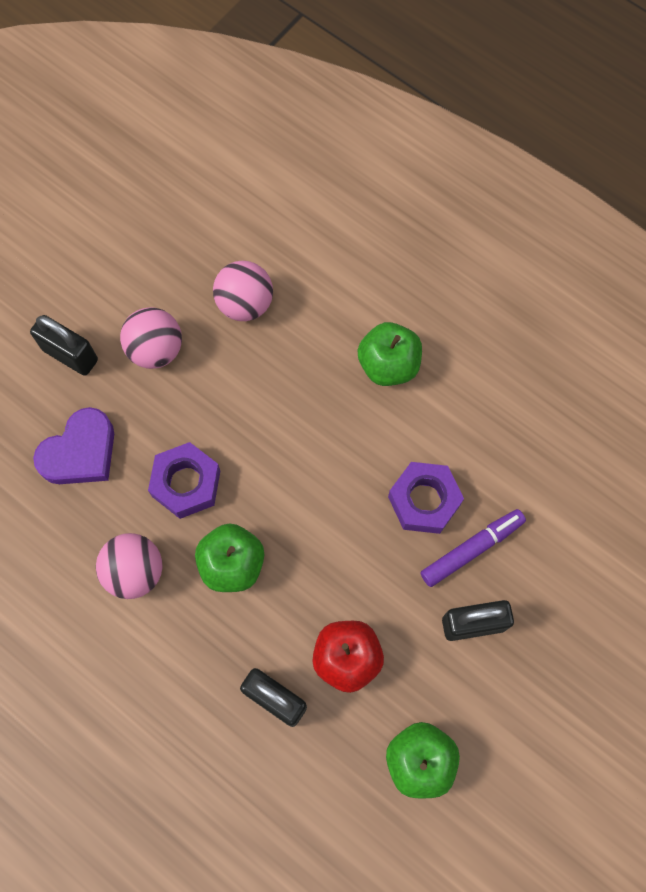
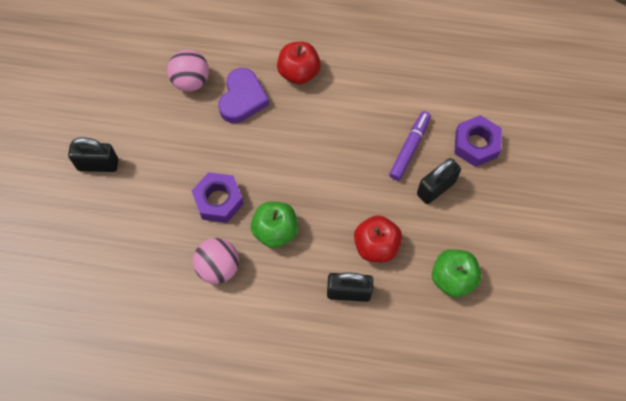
camera: 30 degrees left, 5 degrees down
purple heart [33,407,114,484] -> purple heart moved to [218,68,269,123]
pink ball [120,307,182,369] -> none
green apple [357,322,422,386] -> red apple [277,42,321,85]
purple nut [388,462,464,534] -> purple nut moved to [454,115,502,167]

